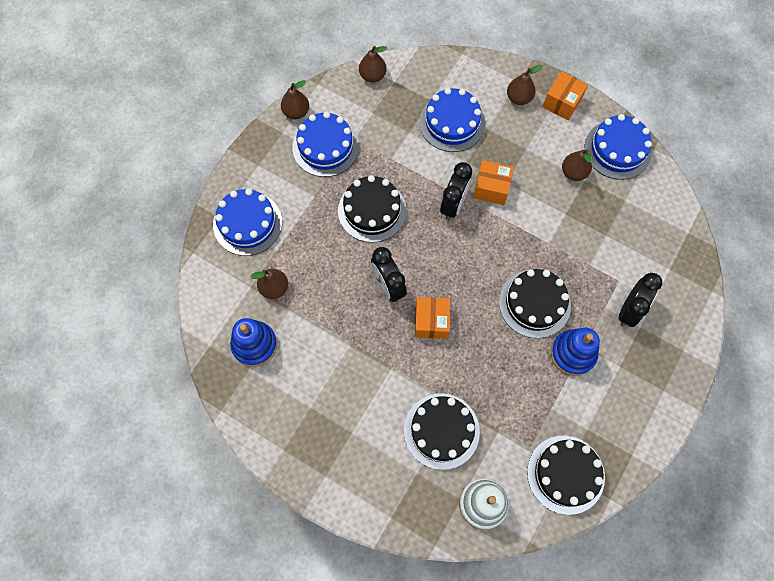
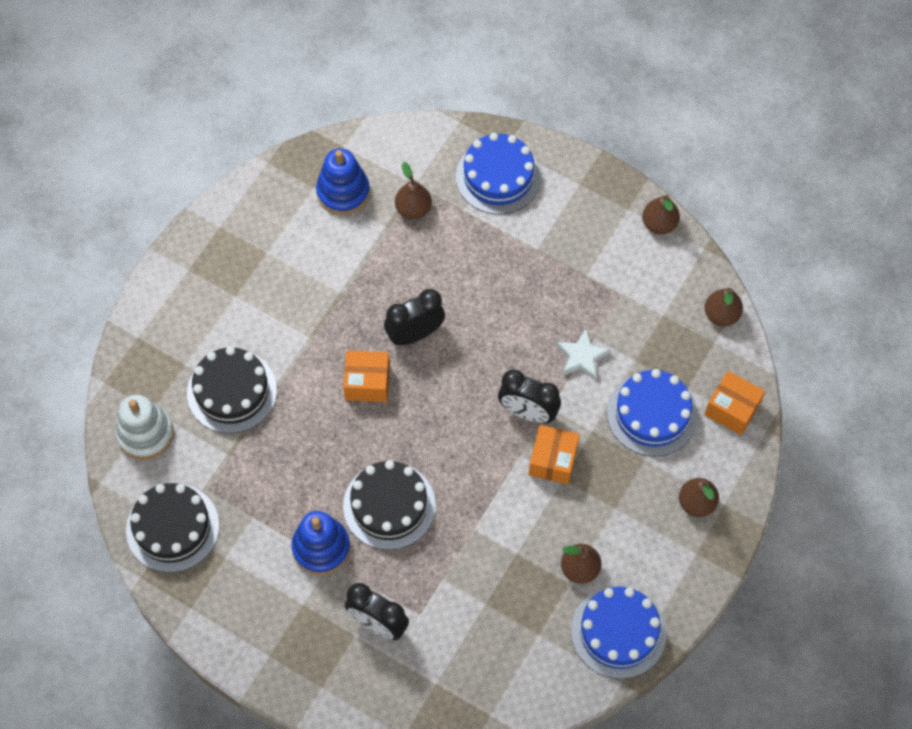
camera: 90 degrees right, 5 degrees down
blue cake [292,112,359,177] -> none
black cake [338,175,407,243] -> none
orange box [543,71,588,120] -> orange box moved to [704,371,765,435]
none -> white star [556,328,611,381]

